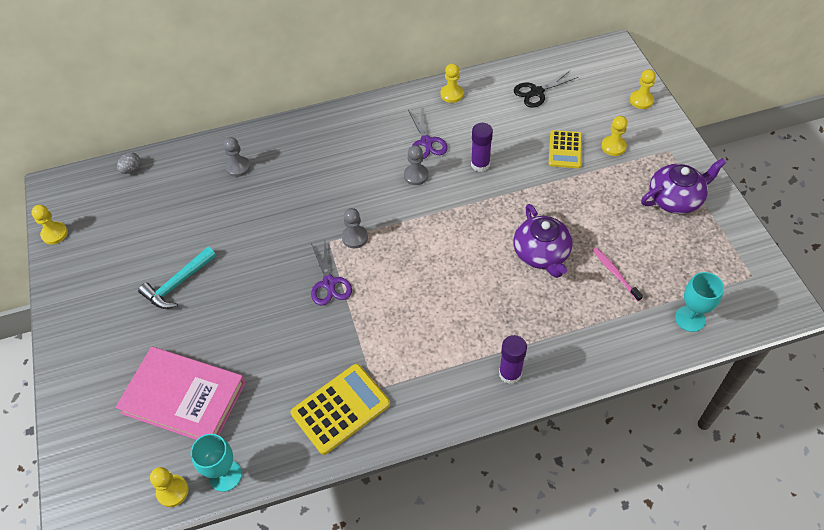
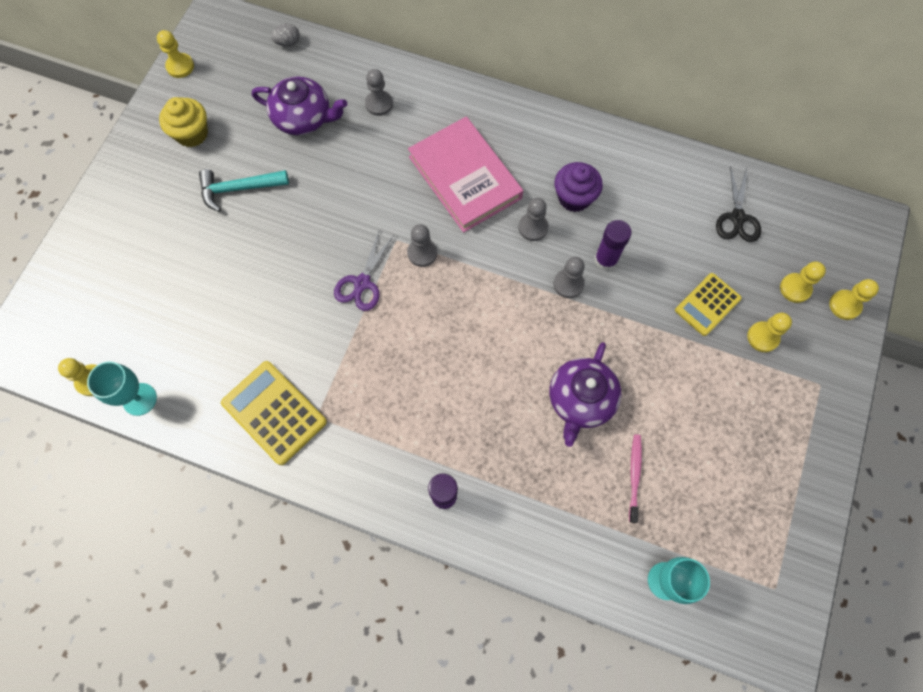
camera: 35 degrees right, 15 degrees up
pink book [115,347,246,440] -> pink book moved to [408,117,523,233]
yellow calculator [291,364,390,455] -> yellow calculator turned 135 degrees counterclockwise [221,361,327,465]
purple scissors [408,110,448,159] -> purple cupcake [554,162,603,212]
yellow pawn [441,63,464,103] -> yellow pawn moved to [780,261,826,303]
black scissors [514,71,578,108] -> black scissors turned 90 degrees counterclockwise [716,166,761,242]
purple teapot [641,158,726,214] -> purple teapot moved to [252,76,347,135]
none -> yellow cupcake [159,97,208,147]
none -> grey pawn [554,257,585,298]

